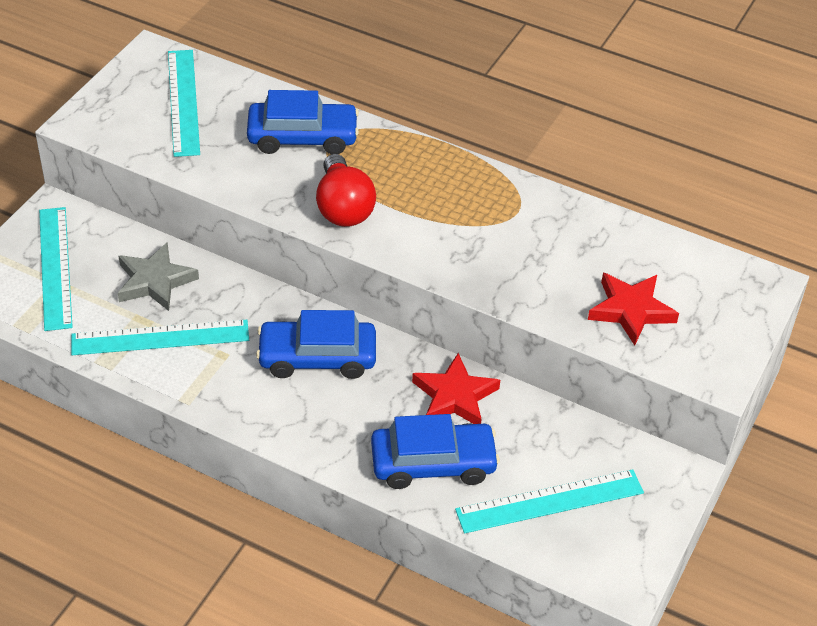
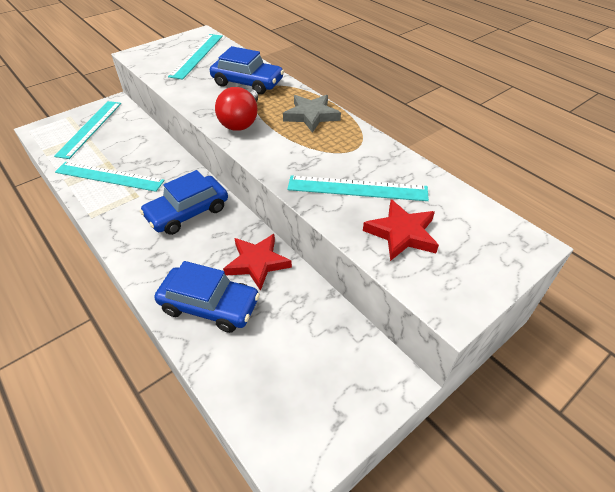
camera: 25 degrees right, 0 degrees up
grey star [118,242,199,311] -> grey star moved to [283,95,341,133]
blue car [256,310,376,379] -> blue car turned 60 degrees counterclockwise [140,170,228,235]
turquoise ruler [455,469,644,533] -> turquoise ruler moved to [287,175,429,201]

